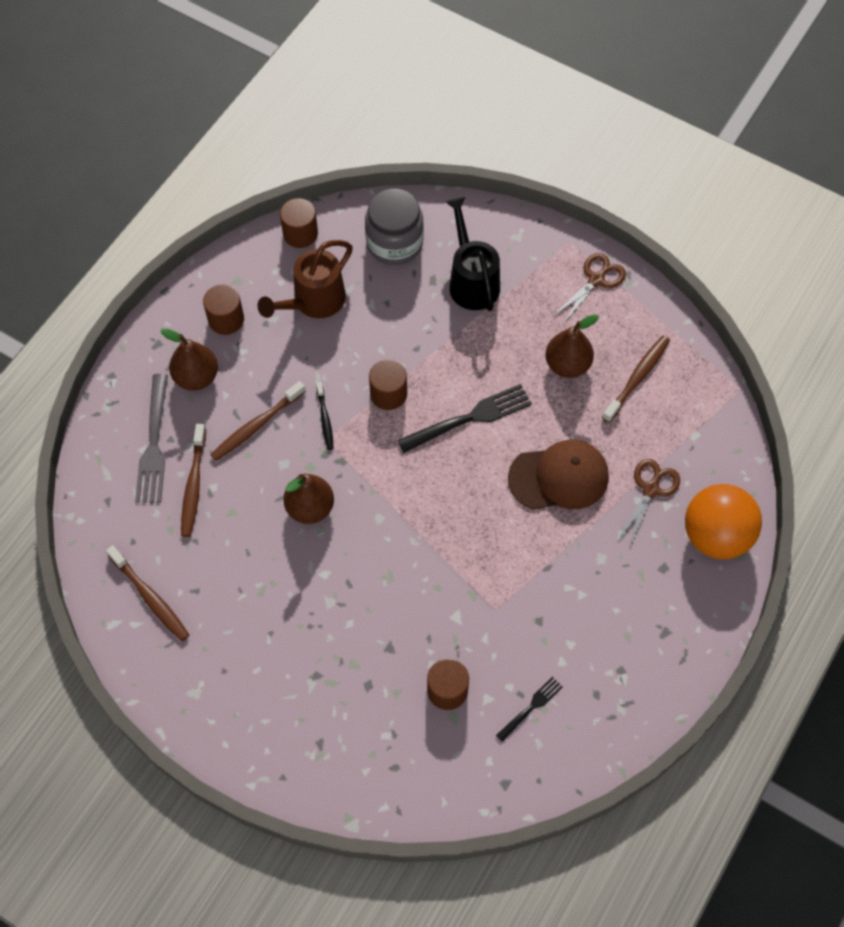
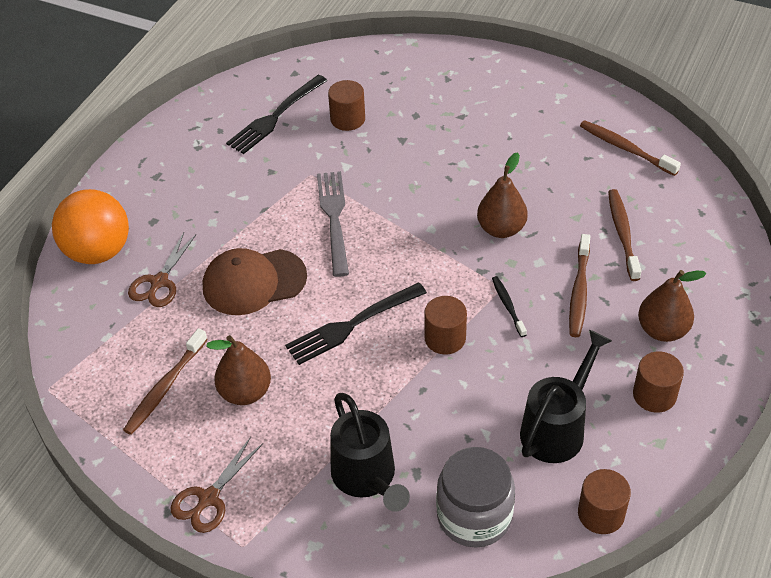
camera: 175 degrees right, 15 degrees down
grey fork [135,374,168,503] -> grey fork moved to [317,171,349,277]
brown toothbrush [211,381,306,461] -> brown toothbrush turned 150 degrees clockwise [569,234,590,337]
brown watering can [257,240,353,318] -> black watering can [520,330,612,463]
black fork [496,677,563,742] -> black fork [226,75,328,154], size x1.83

